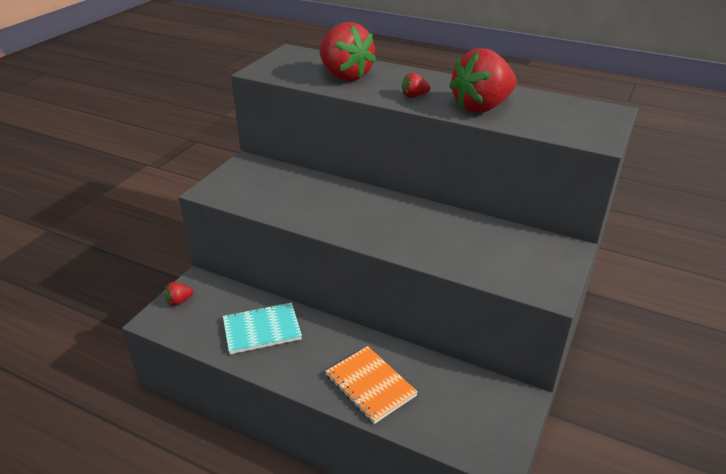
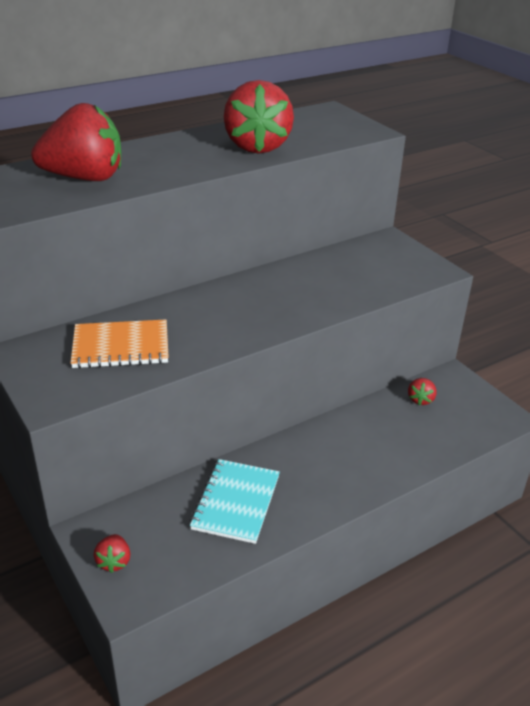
camera: 60 degrees left, 0 degrees up
orange notebook [325,346,418,424] -> orange notebook moved to [70,319,169,368]
red strawberry [402,72,430,98] -> red strawberry moved to [408,378,437,405]

